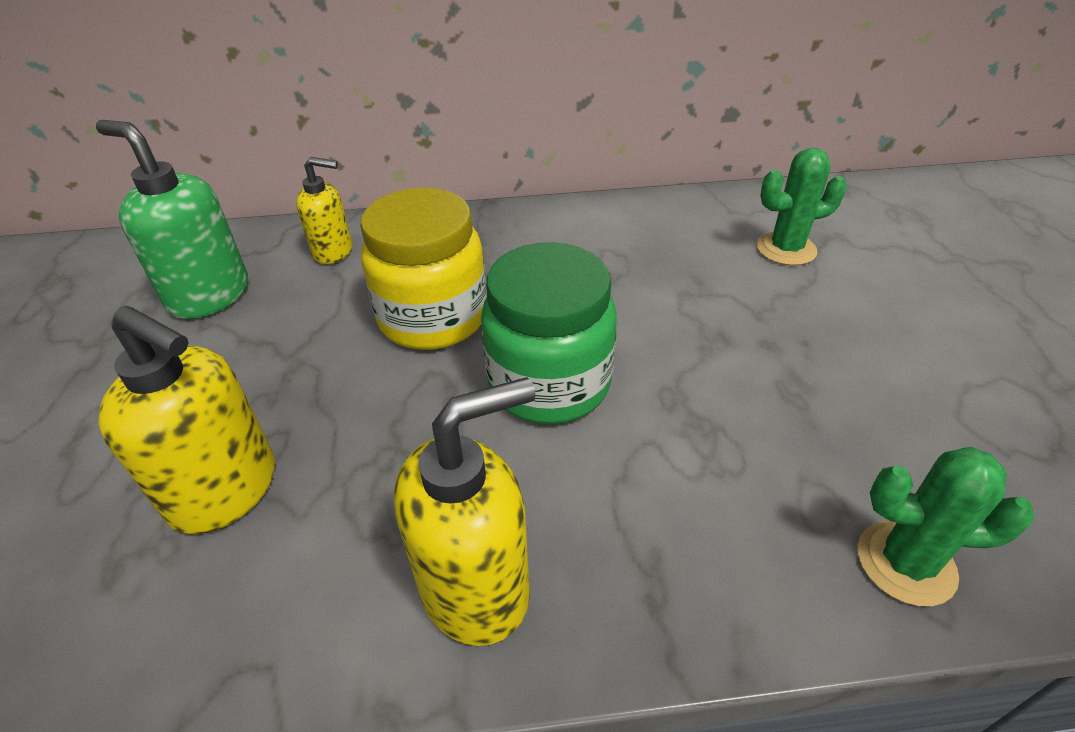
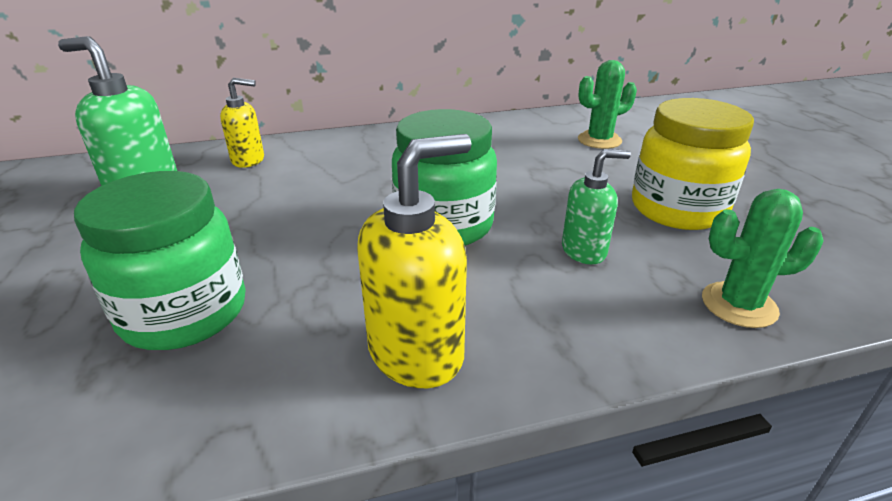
camera: 10 degrees left, 10 degrees down
yellow soap dispenser [98,306,275,534] -> green jar [74,171,246,350]
yellow jar [360,188,487,350] -> yellow jar moved to [632,98,754,230]
none -> green soap dispenser [562,149,631,264]

